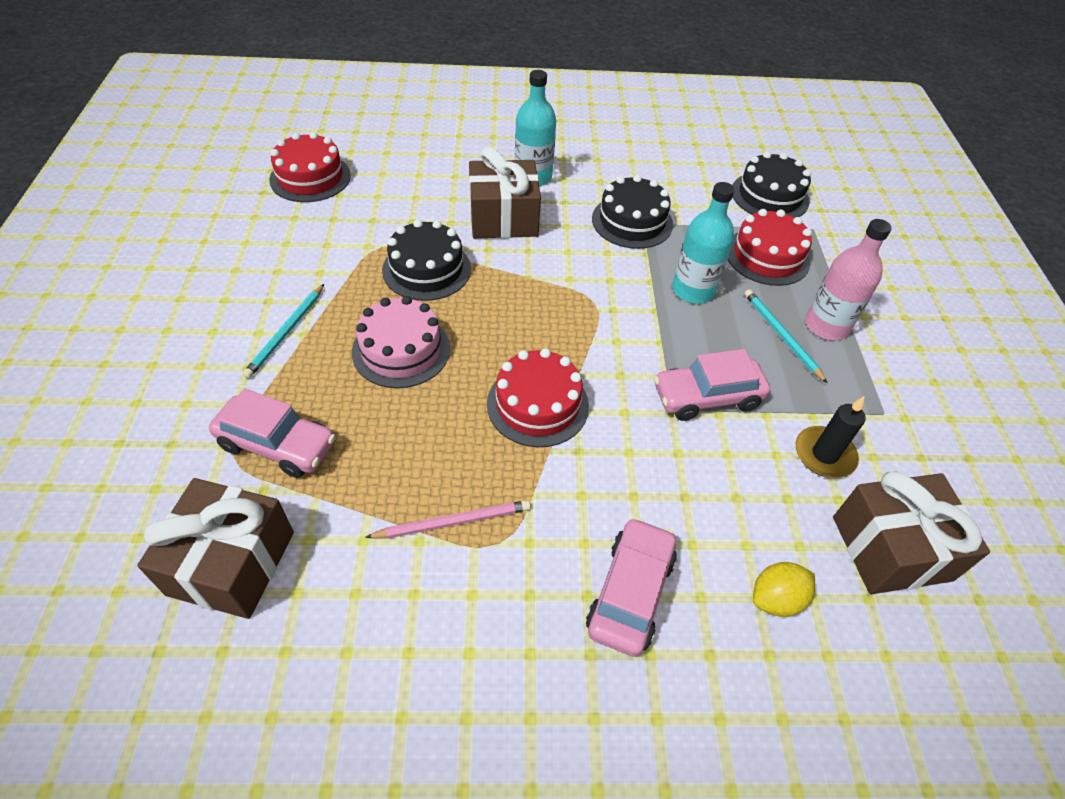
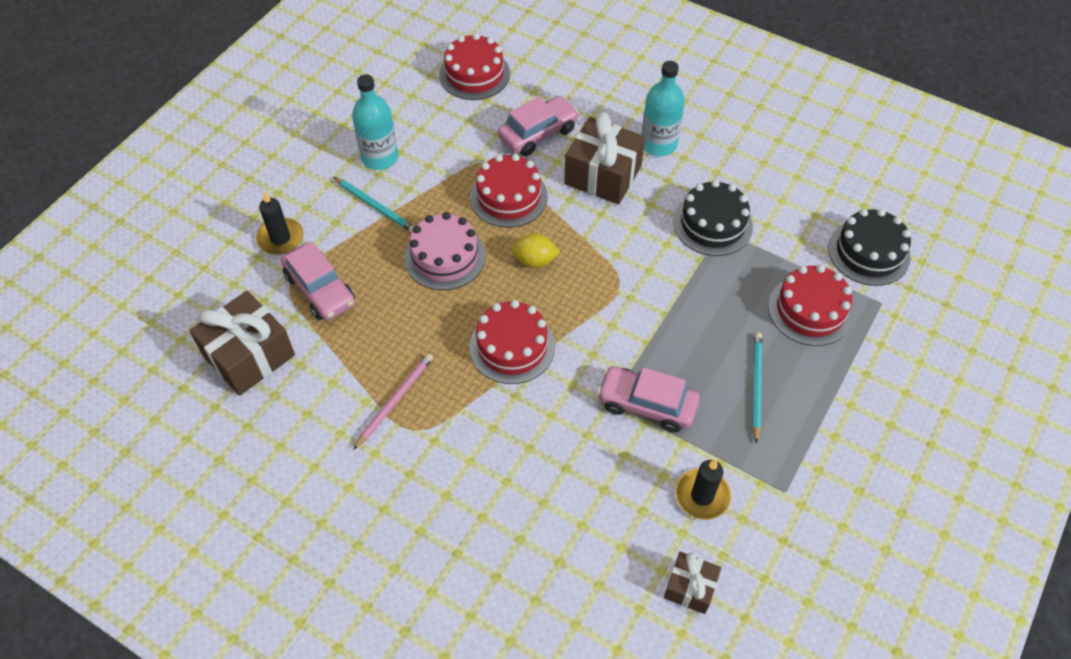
camera: 35 degrees right, 5 degrees up
turquoise pencil [242,284,324,379] -> turquoise pencil turned 105 degrees counterclockwise [333,177,414,233]
pink pencil [365,500,531,539] -> pink pencil turned 75 degrees counterclockwise [353,353,433,450]
black cake [382,220,471,301] -> red cake [470,154,548,228]
pink car [586,517,677,657] -> pink car moved to [498,96,579,156]
turquoise bottle [672,182,735,304] -> turquoise bottle moved to [352,75,398,170]
yellow lemon [753,562,815,617] -> yellow lemon moved to [511,234,560,268]
pink bottle [805,219,892,340] -> none
brown gift [833,471,990,594] -> brown gift [664,552,721,614], size x0.55
none -> black candle [256,191,304,255]

